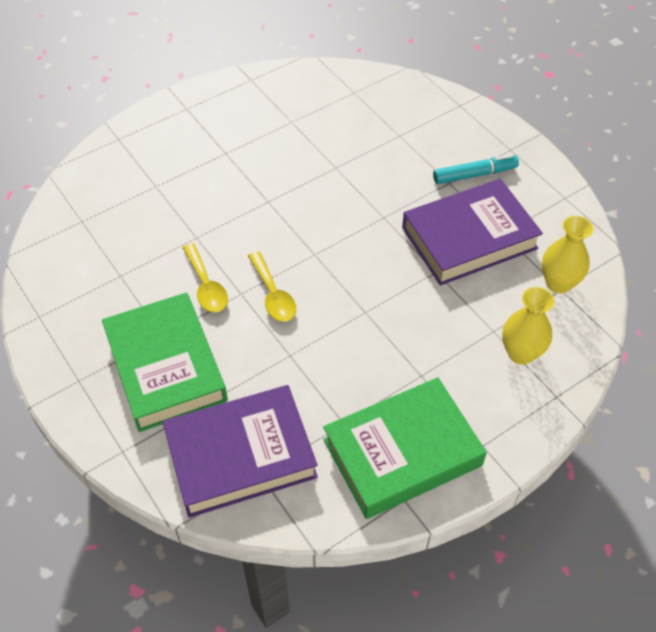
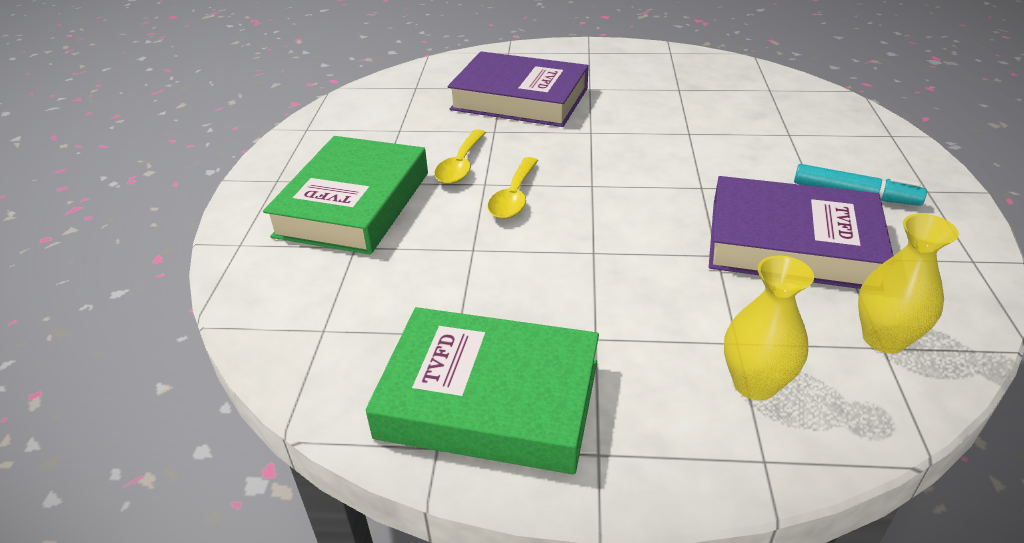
camera: 40 degrees right, 15 degrees down
purple book [163,385,318,518] -> purple book moved to [448,51,589,127]

